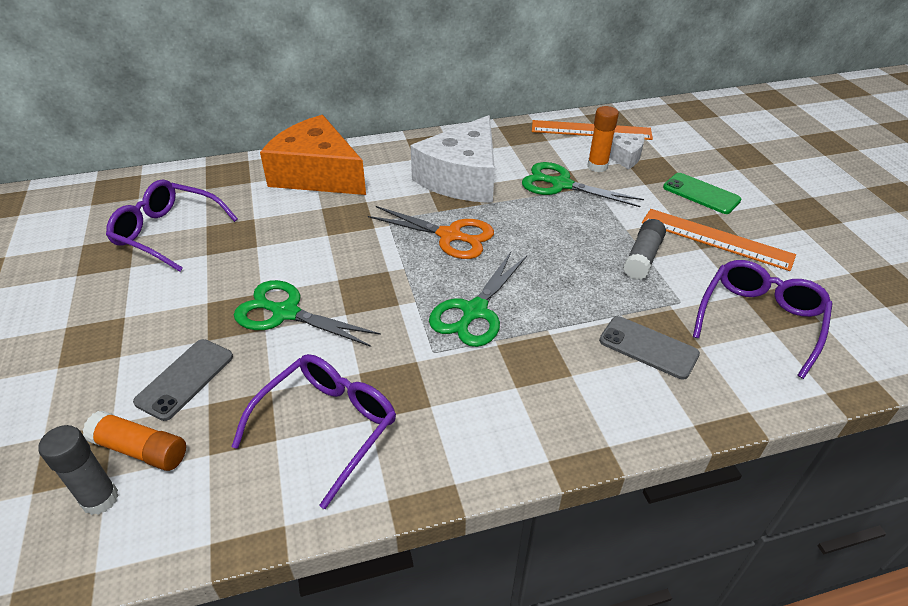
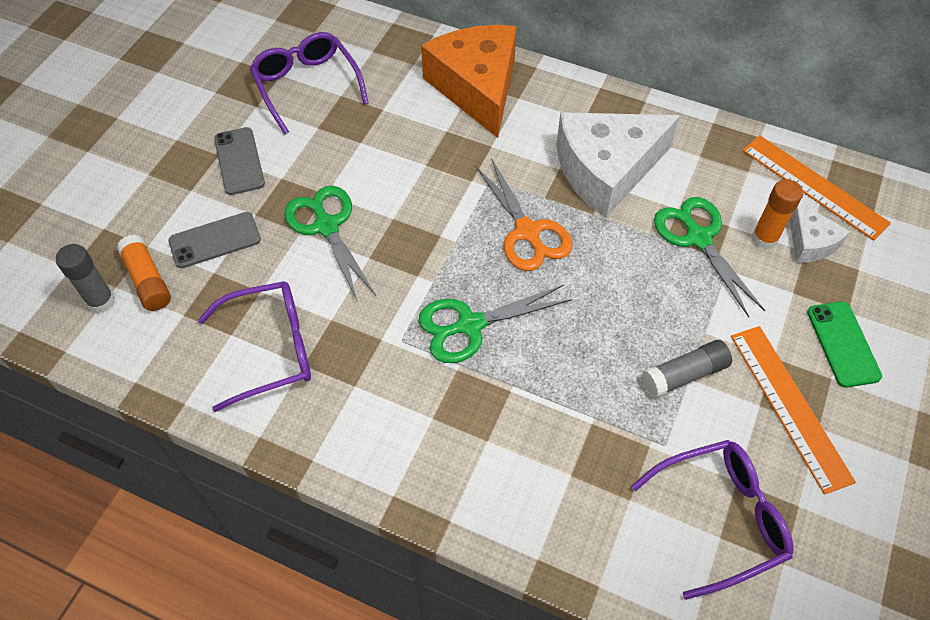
camera: 40 degrees right, 15 degrees up
grey phone [599,316,700,379] -> grey phone moved to [214,127,265,195]

